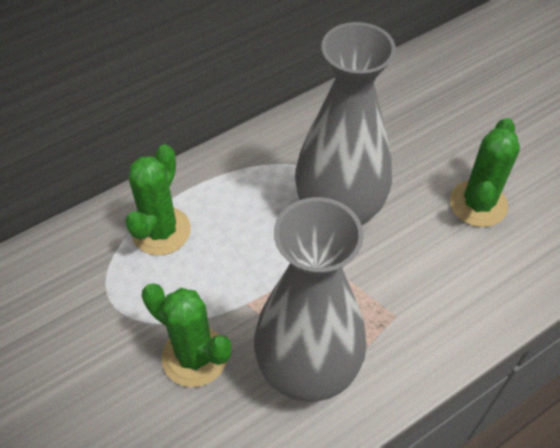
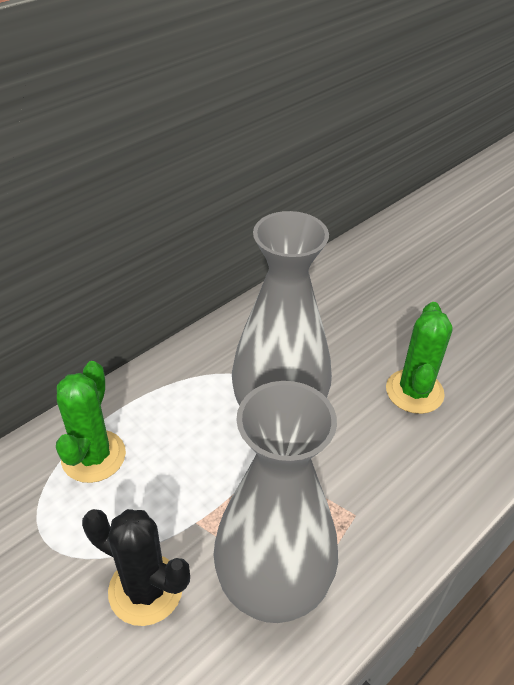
camera: 10 degrees left, 10 degrees down
green cactus [142,283,231,387] -> black cactus [82,509,190,626]

